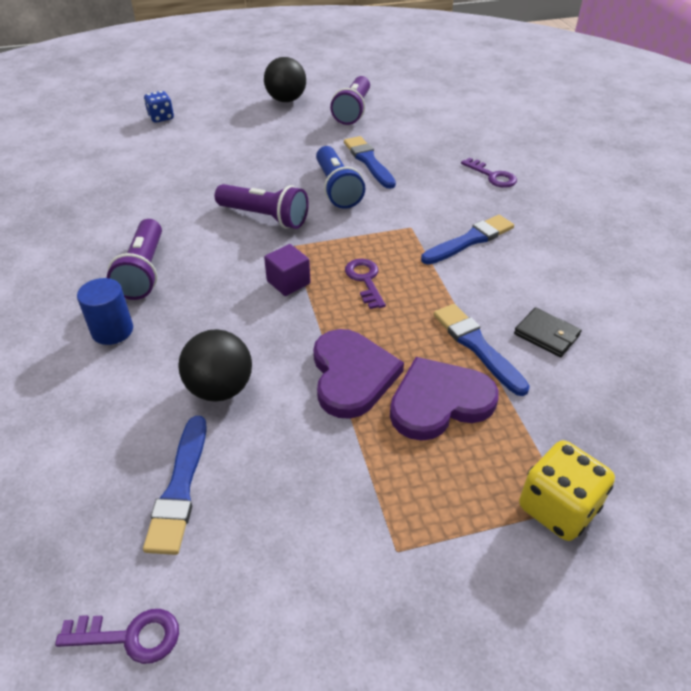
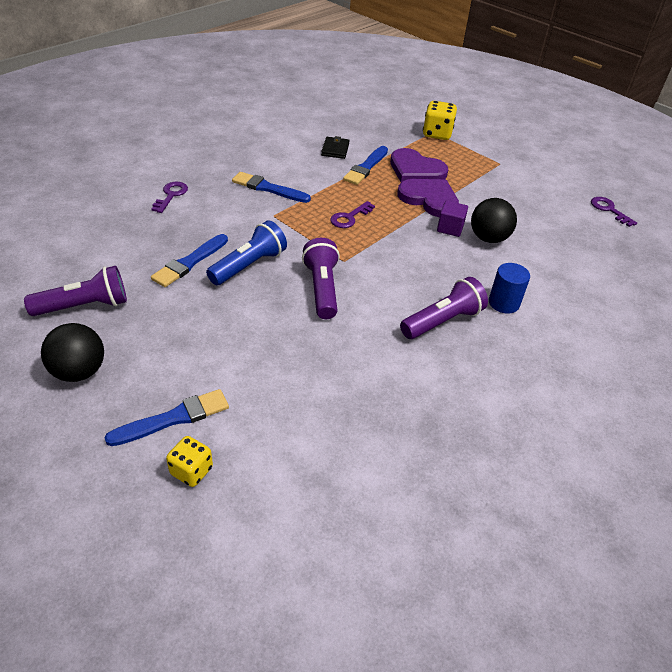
camera: 125 degrees left, 0 degrees up
blue brush [143,416,207,555] -> blue brush moved to [104,389,229,446]
blue dice [144,91,174,123] -> yellow dice [166,436,213,487]
purple cube [264,244,310,296] -> purple cube moved to [437,201,468,237]
purple heart [313,329,404,419] -> purple heart turned 75 degrees clockwise [397,179,459,217]

